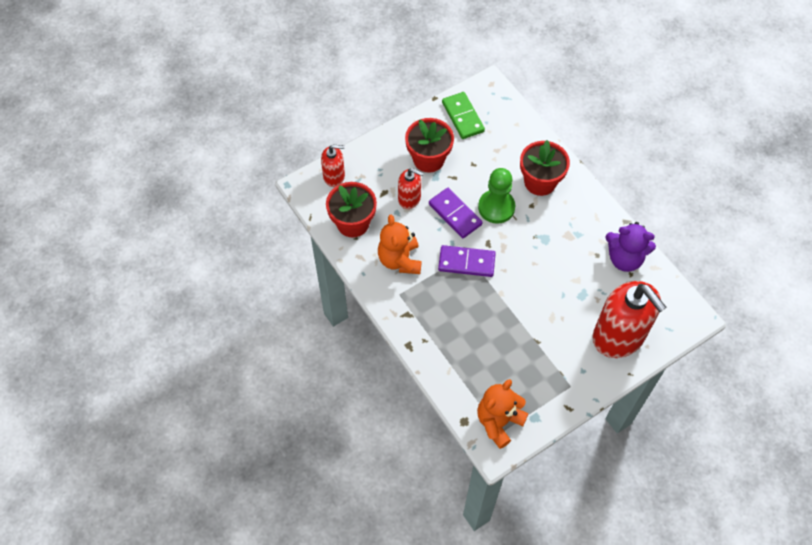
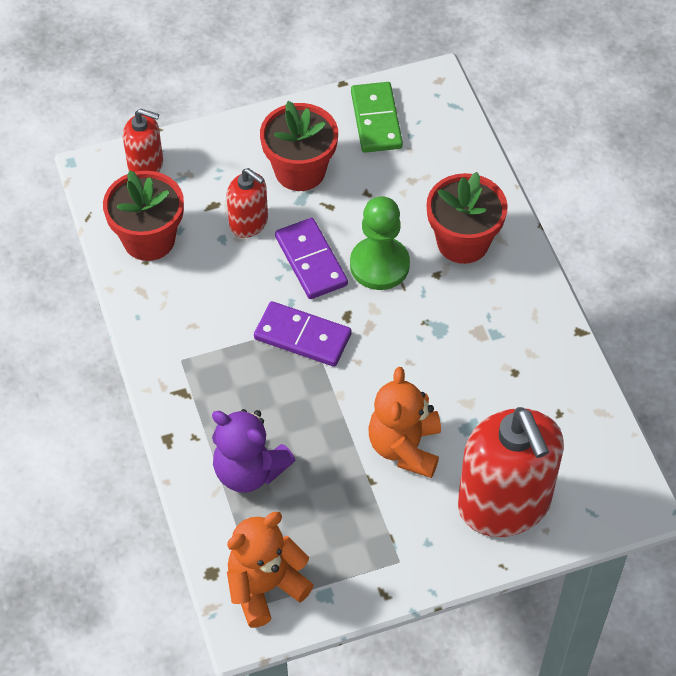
camera: 15 degrees right, 5 degrees down
orange teddy bear [378,215,422,274] -> orange teddy bear moved to [368,367,441,478]
purple teddy bear [605,222,656,272] -> purple teddy bear moved to [212,409,295,493]

